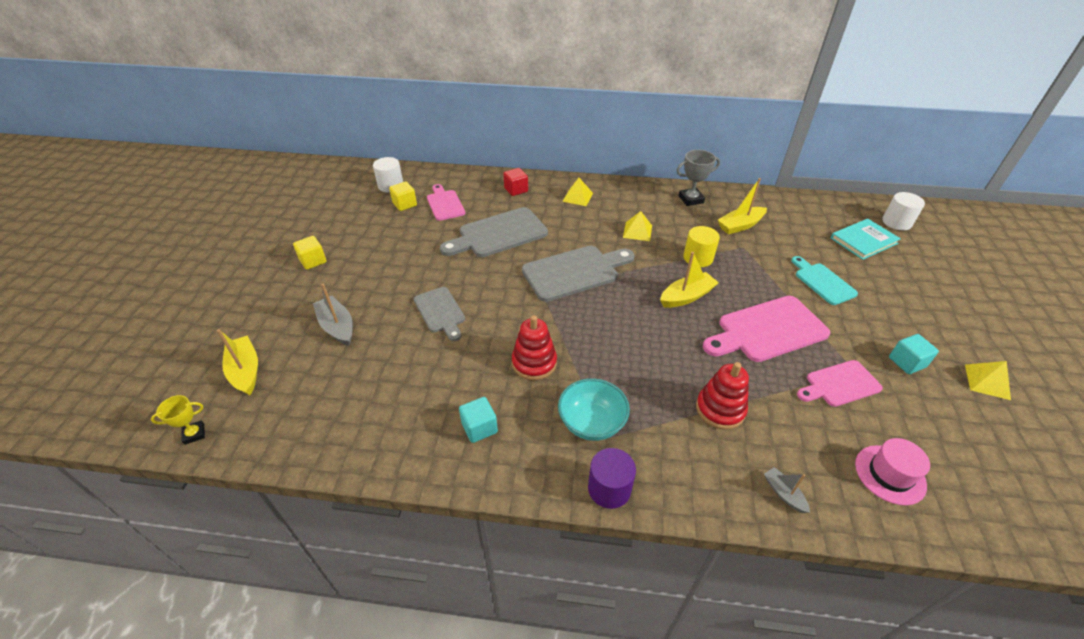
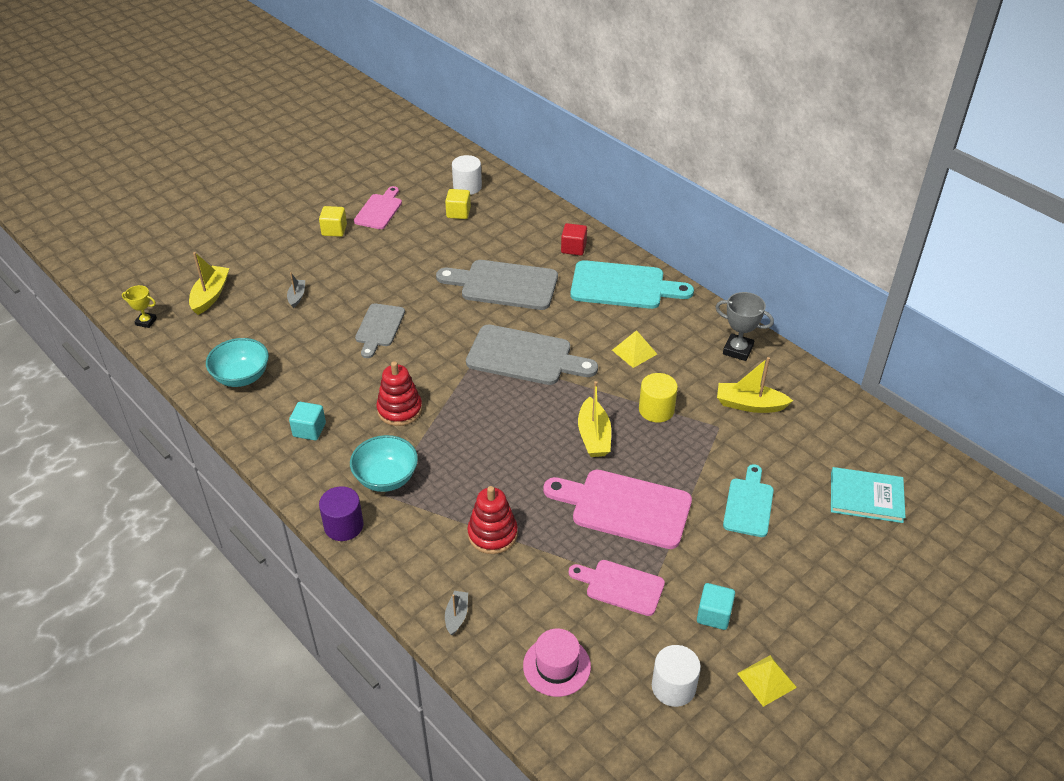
camera: 40 degrees right, 0 degrees up
grey boat [313,284,353,346] -> grey boat [287,272,305,308], size x0.57
pink cutting board [427,184,465,221] -> pink cutting board moved to [354,186,402,229]
yellow pyramid [562,178,593,206] -> turquoise cutting board [570,260,694,309]
yellow boat [660,252,719,308] -> yellow boat turned 75 degrees clockwise [578,381,611,457]
white cylinder [882,192,925,231] -> white cylinder moved to [652,645,701,707]
none -> turquoise bowl [206,338,269,387]

